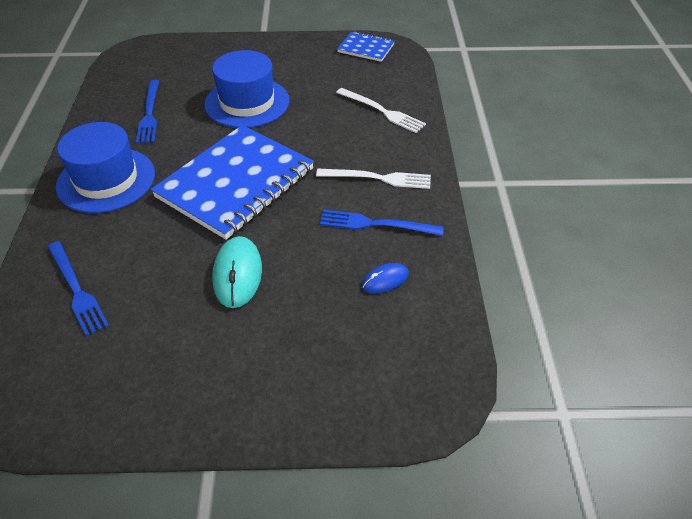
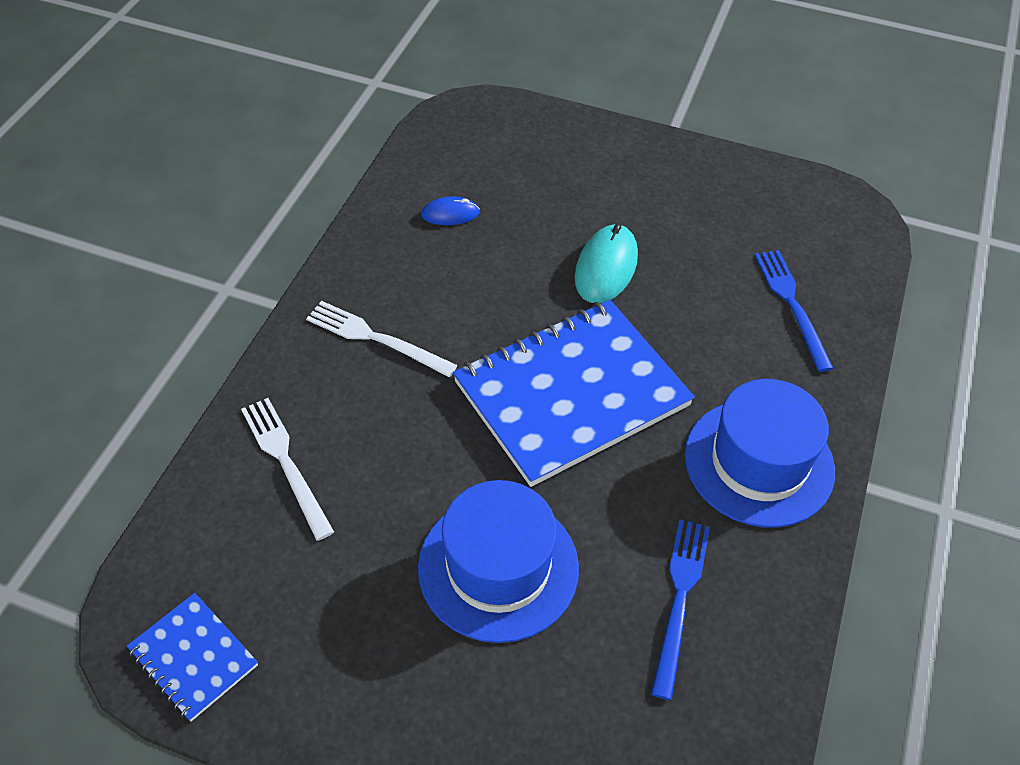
camera: 160 degrees left, 5 degrees up
blue fork [320,210,444,236] -> none

